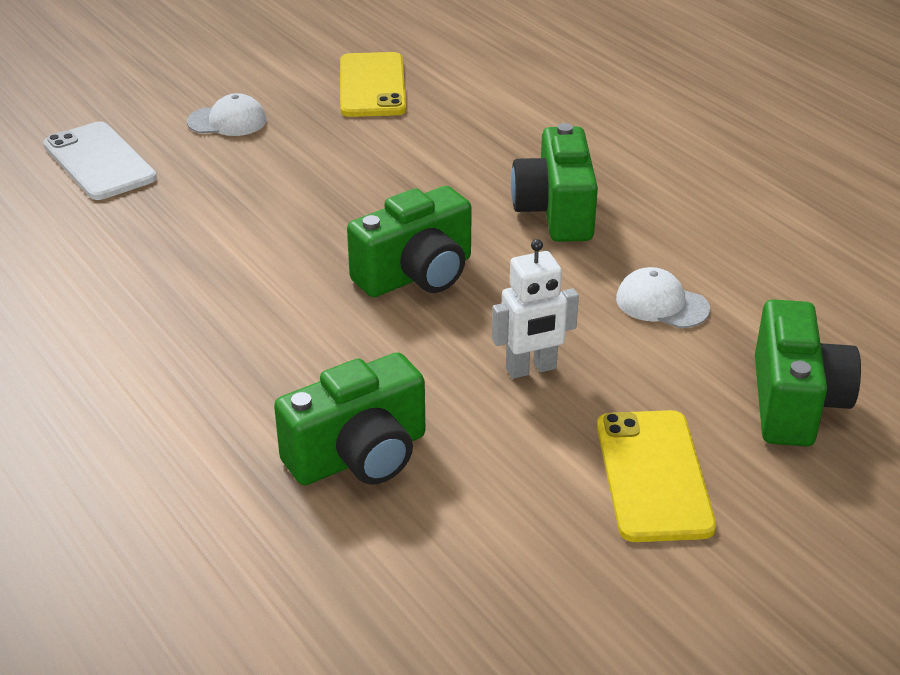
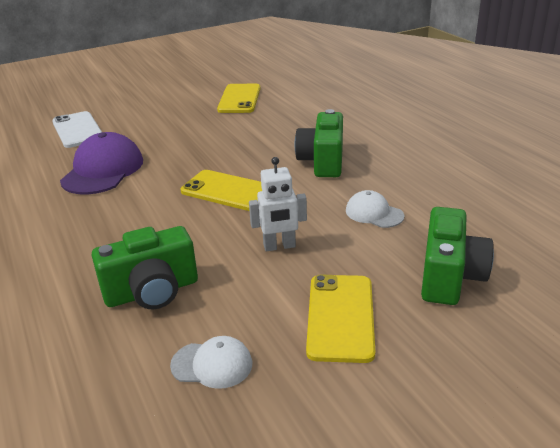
camera: 10 degrees right, 5 degrees down
white cap [187,93,267,136] -> white cap moved to [170,336,252,389]
green camera [347,186,472,297] -> yellow phone [181,170,262,211]
none -> purple cap [60,132,143,194]

